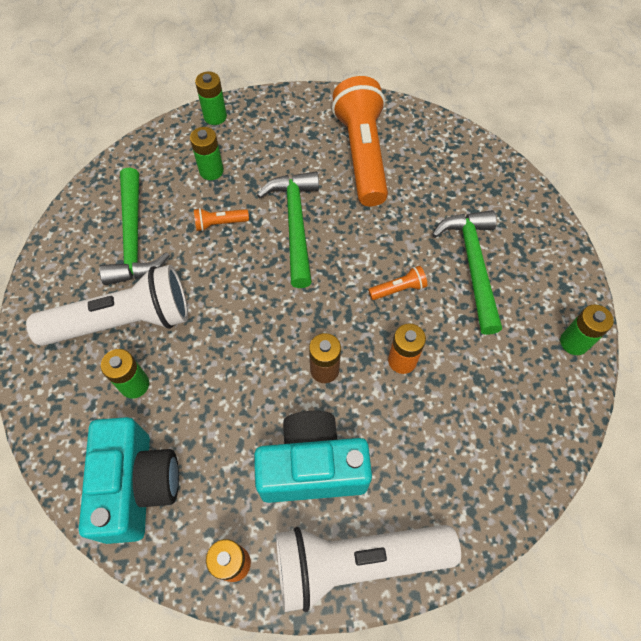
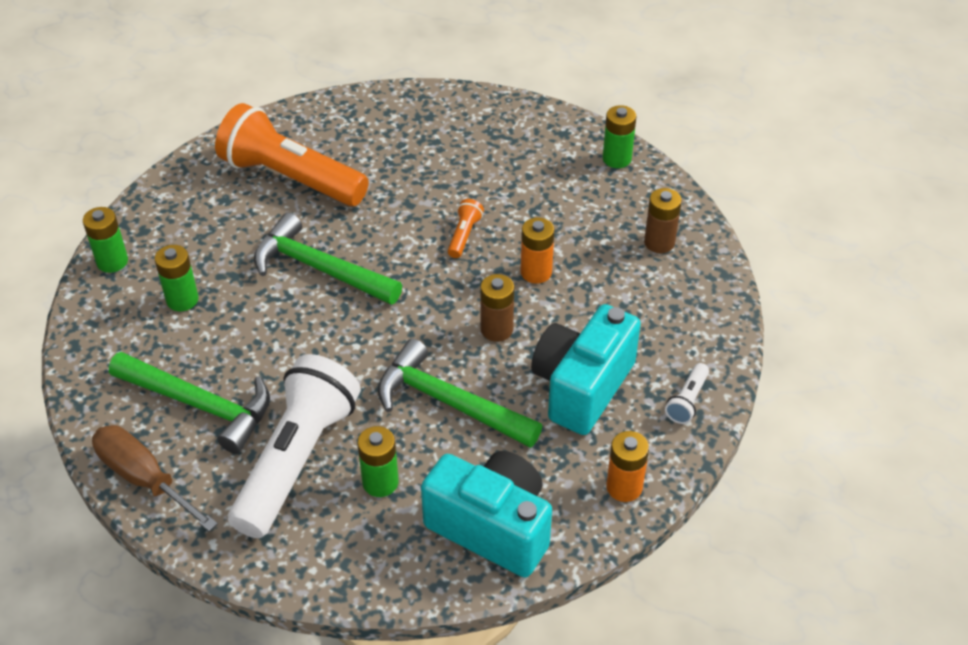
camera: 55 degrees left, 15 degrees down
orange flashlight [194,208,249,231] -> none
white flashlight [276,525,461,612] -> white flashlight [665,363,709,424], size x0.40
green hammer [432,210,502,335] -> green hammer moved to [378,339,542,448]
none -> brown screwdriver [92,425,218,531]
none -> brown battery [644,188,682,253]

